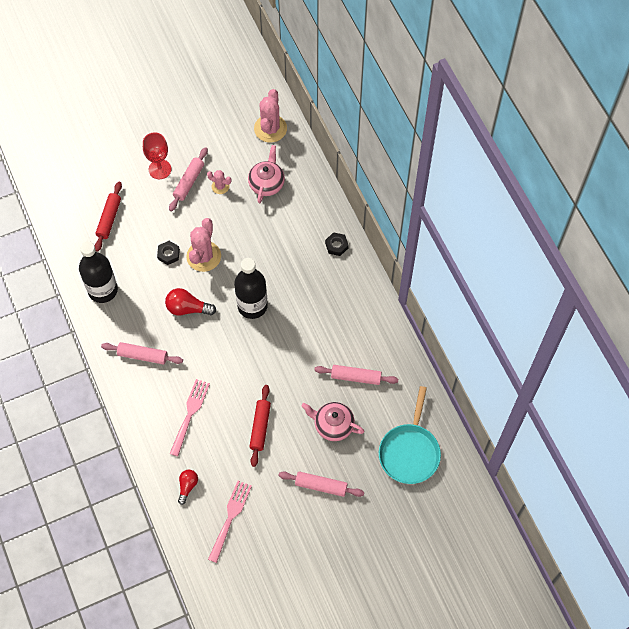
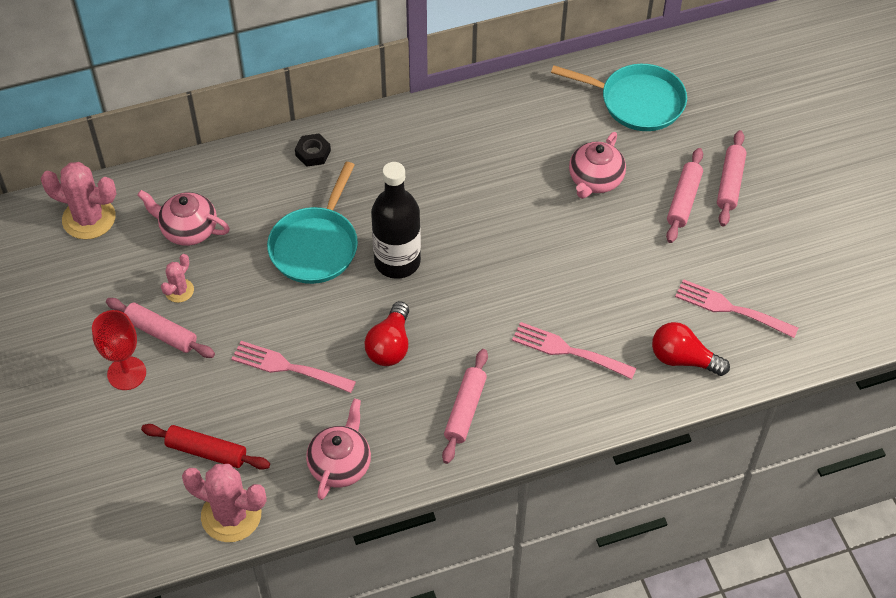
camera: 85 degrees left, 10 degrees down
black bottle [79,241,118,303] -> pink teapot [306,399,371,500]
black nut [157,241,180,265] -> pink fork [232,341,356,393]
red light bulb [178,470,198,505] -> red light bulb [652,322,730,376], size x1.53
pink cactus [186,218,221,272] -> pink cactus moved to [182,464,266,542]
red rolling pin [249,385,271,467] -> none
pink rolling pin [314,365,398,385] -> pink rolling pin moved to [717,130,747,226]
none -> turquoise pan [267,162,358,284]

